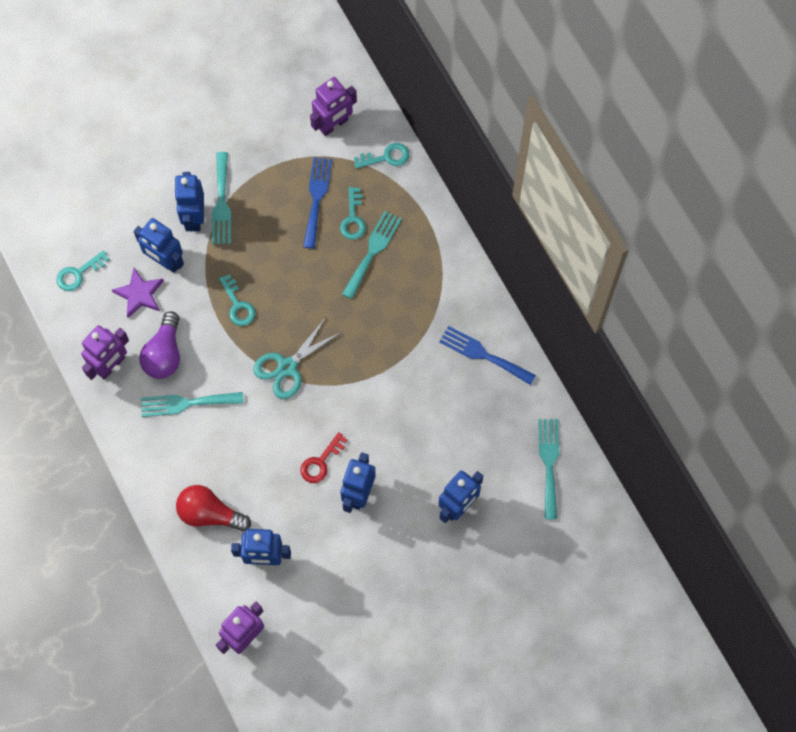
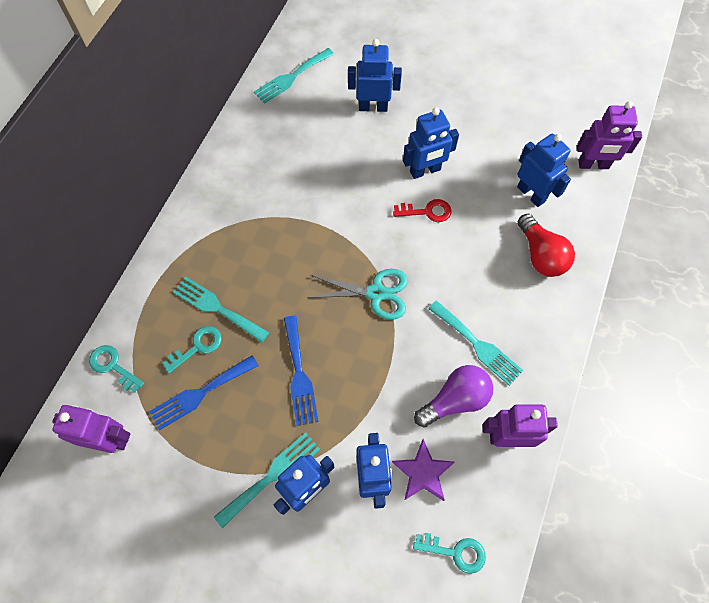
camera: 130 degrees left, 5 degrees down
turquoise key [219,274,256,326] -> none
turquoise fork [342,211,402,299] -> turquoise fork turned 45 degrees clockwise [173,276,269,343]
blue fork [439,326,536,385] -> blue fork moved to [284,316,319,426]

